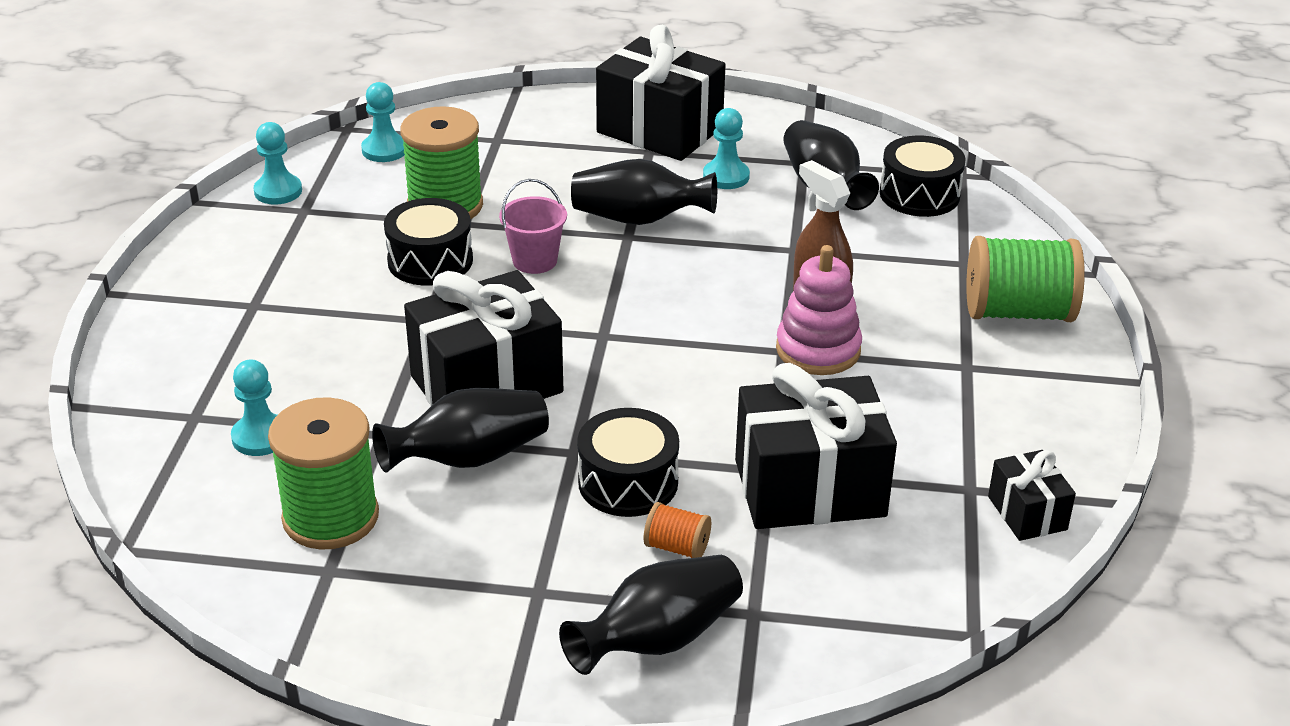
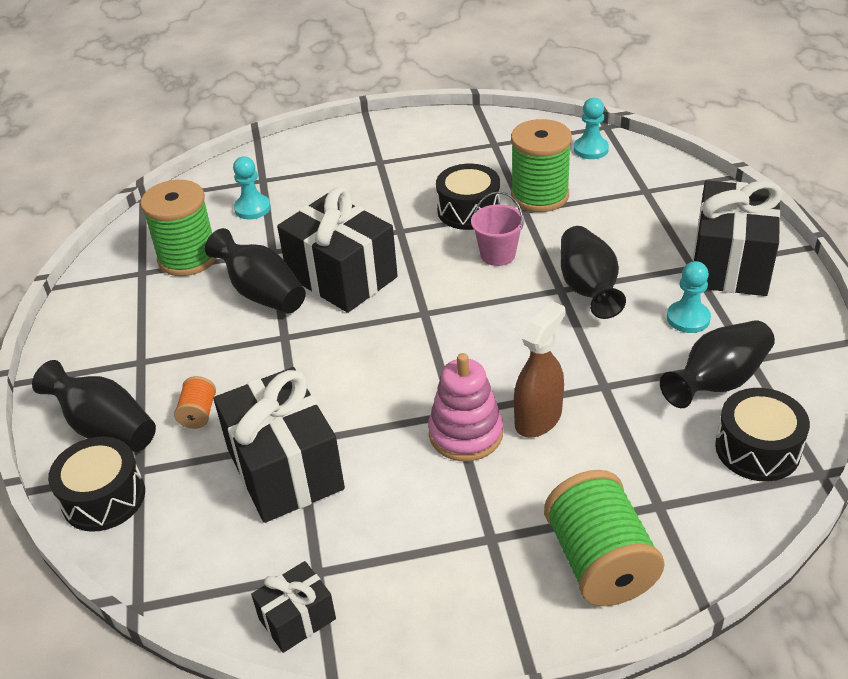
camera: 75 degrees right, 5 degrees up
turquoise pawn [254,122,302,205] -> none
black drum [577,408,679,517] -> black drum moved to [48,436,145,532]

